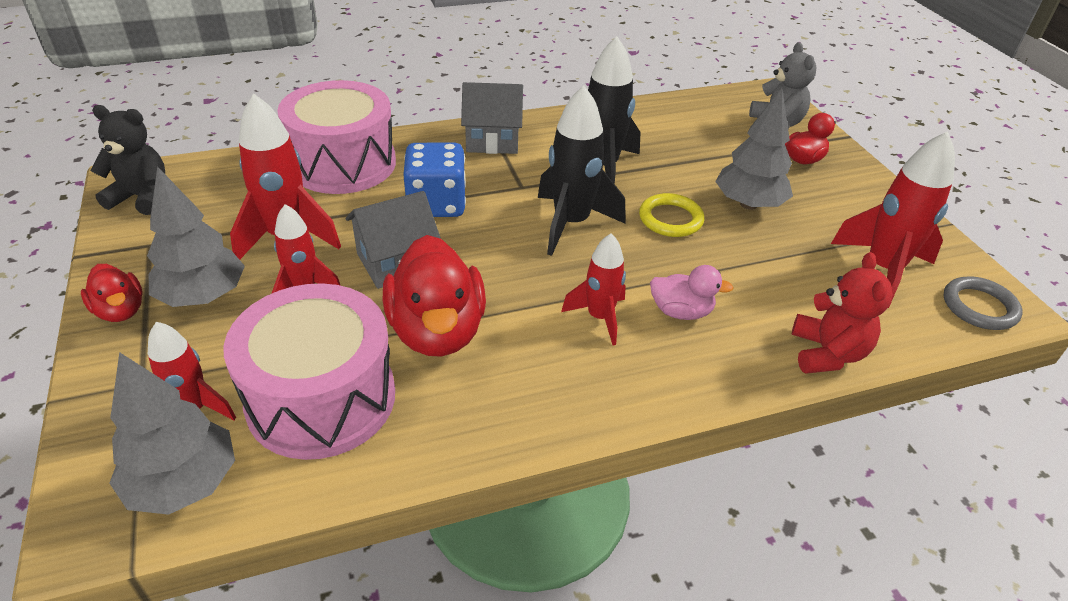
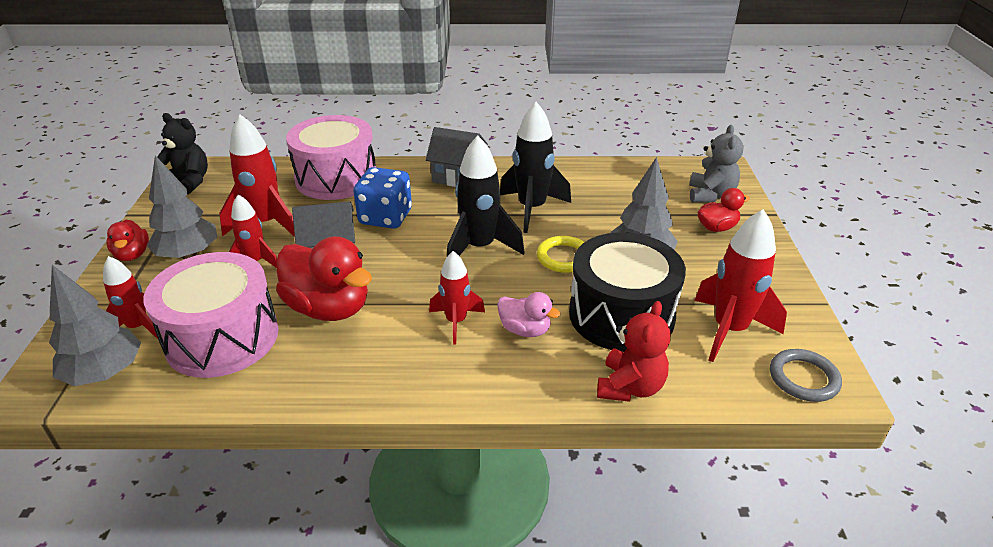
camera: 20 degrees right, 5 degrees down
red duck [383,235,486,357] -> red duck turned 60 degrees counterclockwise [276,236,372,321]
none -> black drum [569,232,686,352]

